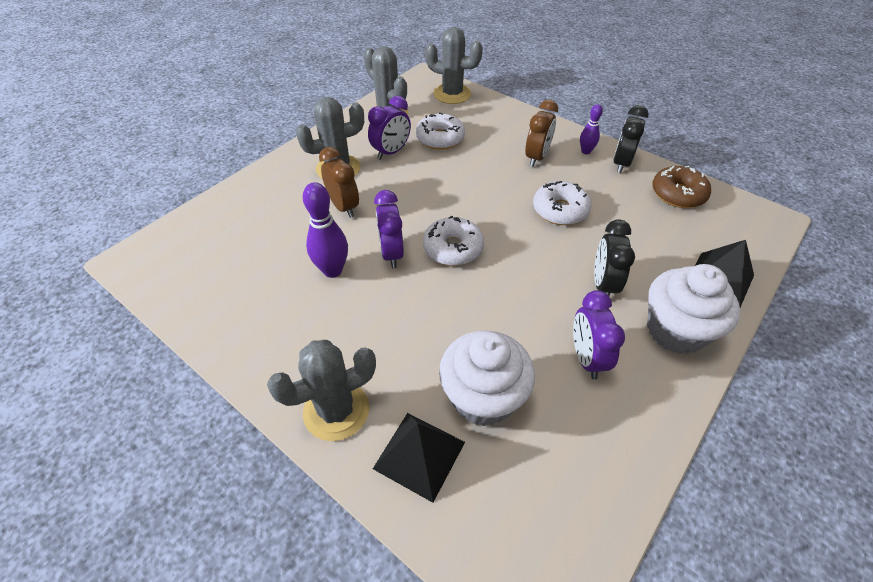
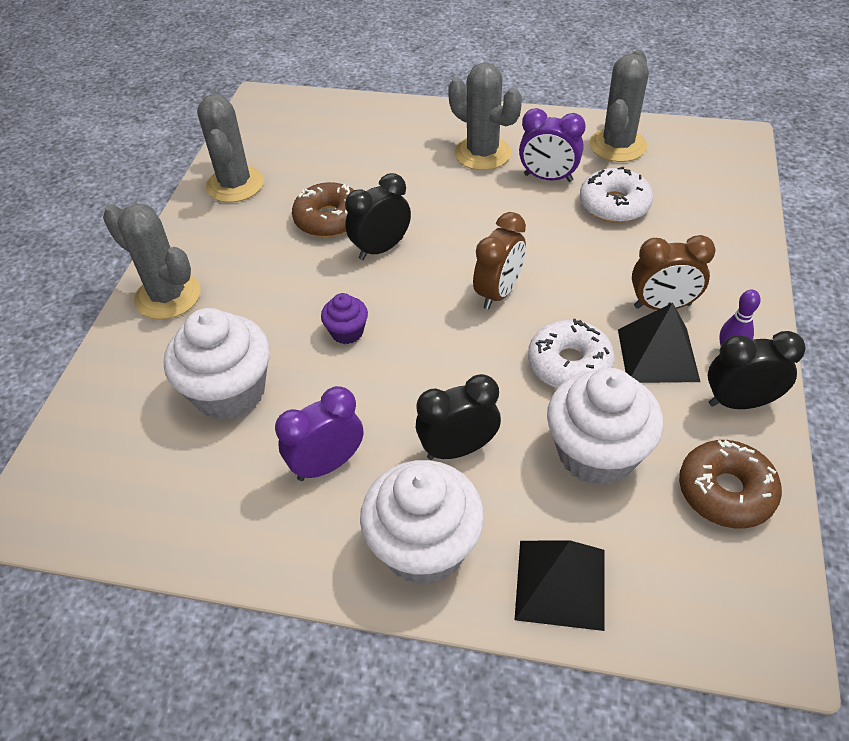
camera: 65 degrees right, 0 degrees up
purple bowling pin [303,182,348,278] -> brown donut [292,182,354,237]
brown clock [319,147,359,218] -> brown clock moved to [473,212,526,309]
black pyramid [373,413,465,503] -> black pyramid moved to [618,303,700,383]
purple clock [374,190,404,268] -> black clock [345,173,411,260]
white donut [423,216,484,266] -> none
grey cactus [425,27,483,104] -> grey cactus moved to [197,94,264,203]
none -> purple cupcake [321,293,368,344]
none -> white cupcake [547,368,663,486]

